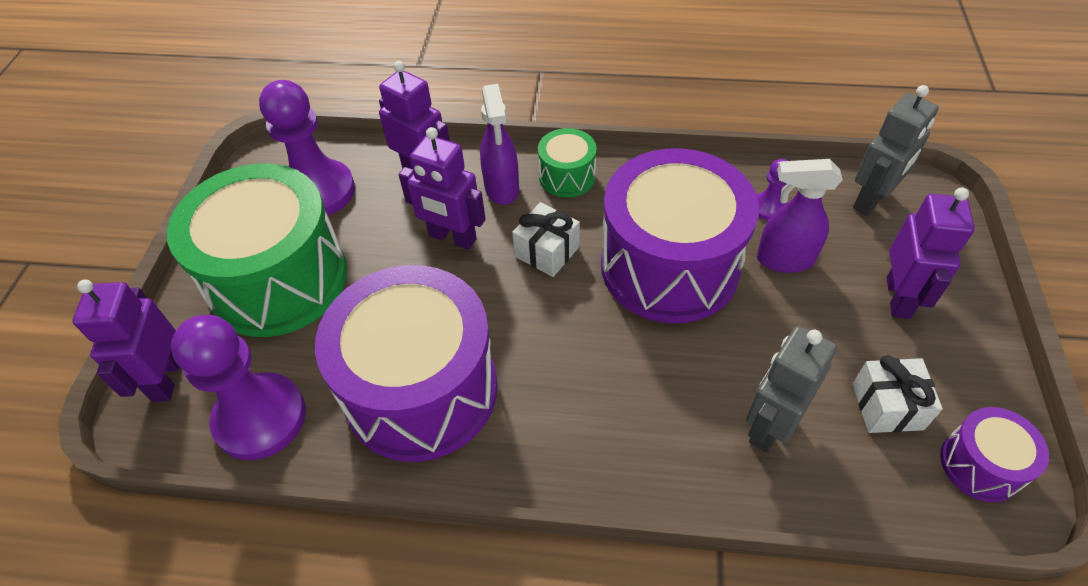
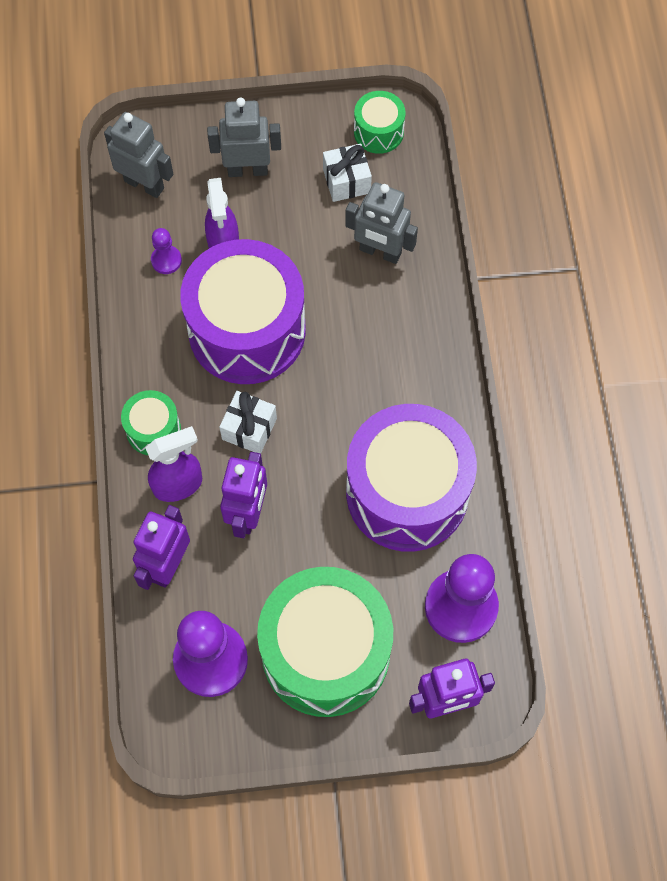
camera: 105 degrees left, 15 degrees up
purple robot [887,188,975,319] -> grey robot [207,97,281,177]
purple drum [940,407,1049,502] -> green drum [354,91,406,154]

